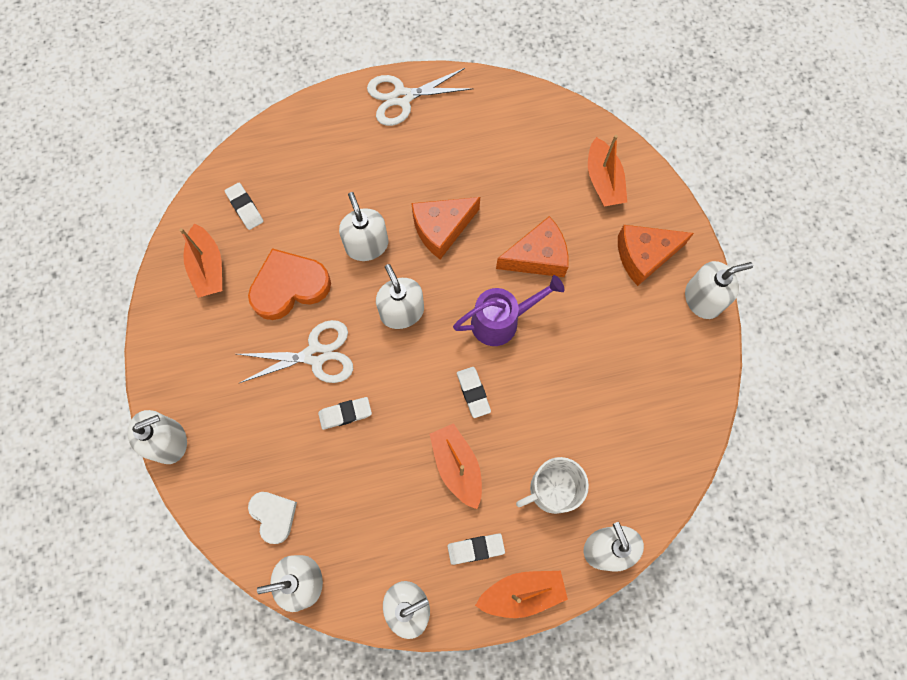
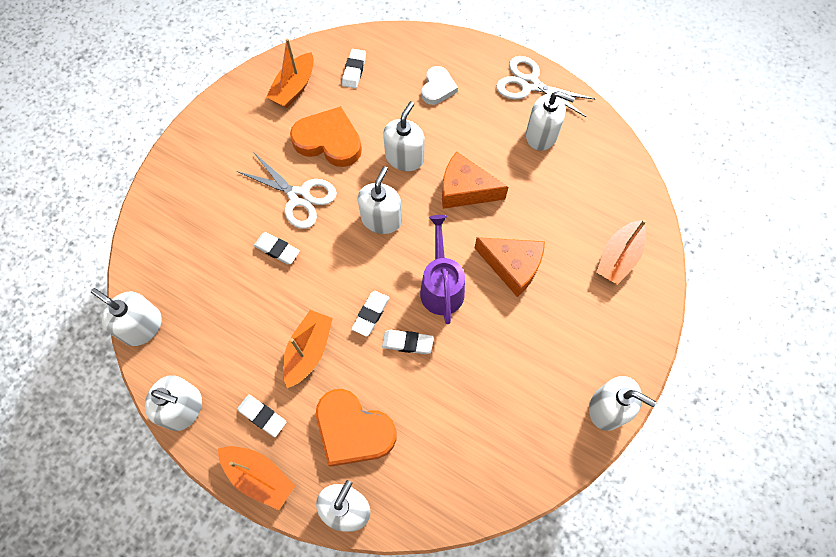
camera: 45 degrees right, 5 degrees down
white soap dispenser [128,410,187,464] -> white soap dispenser moved to [526,91,575,151]
white heart [248,492,297,544] -> white heart moved to [422,66,458,105]
purple watering can [453,275,564,346] -> purple watering can turned 120 degrees counterclockwise [420,215,465,324]
white mug [516,457,589,514] -> orange heart [316,389,396,467]
orange cheese [618,225,694,286] -> none
none -> white eraser [382,330,434,354]

